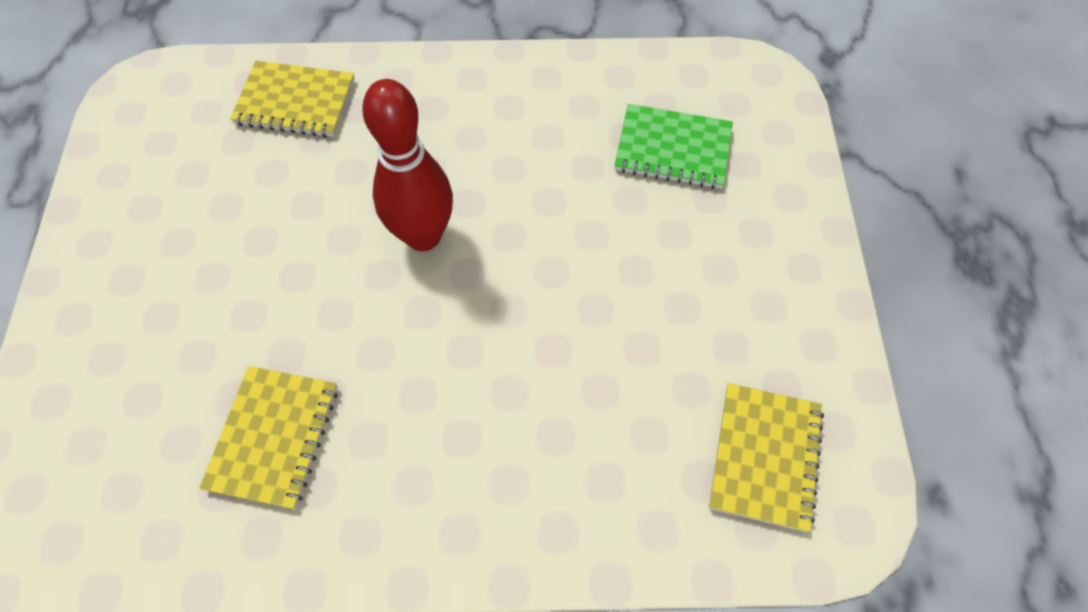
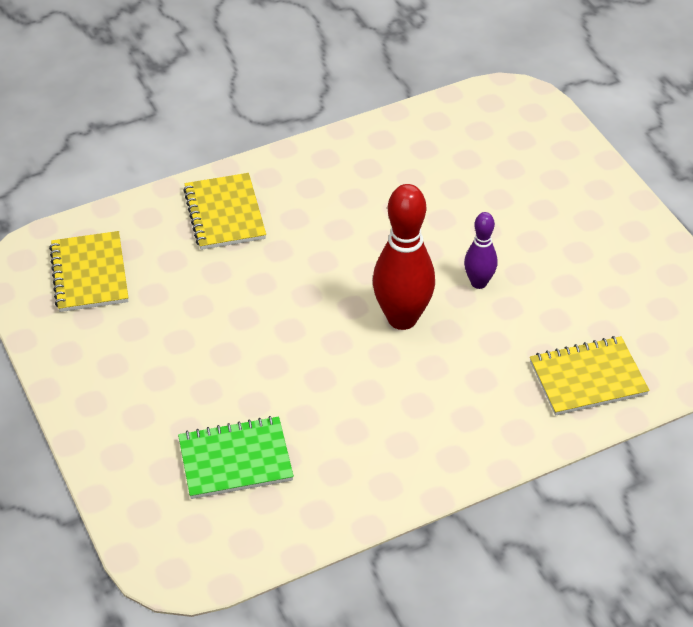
camera: 155 degrees right, 15 degrees down
yellow notebook [199,366,338,509] -> yellow notebook moved to [183,173,266,250]
none -> purple bowling pin [464,212,497,289]

